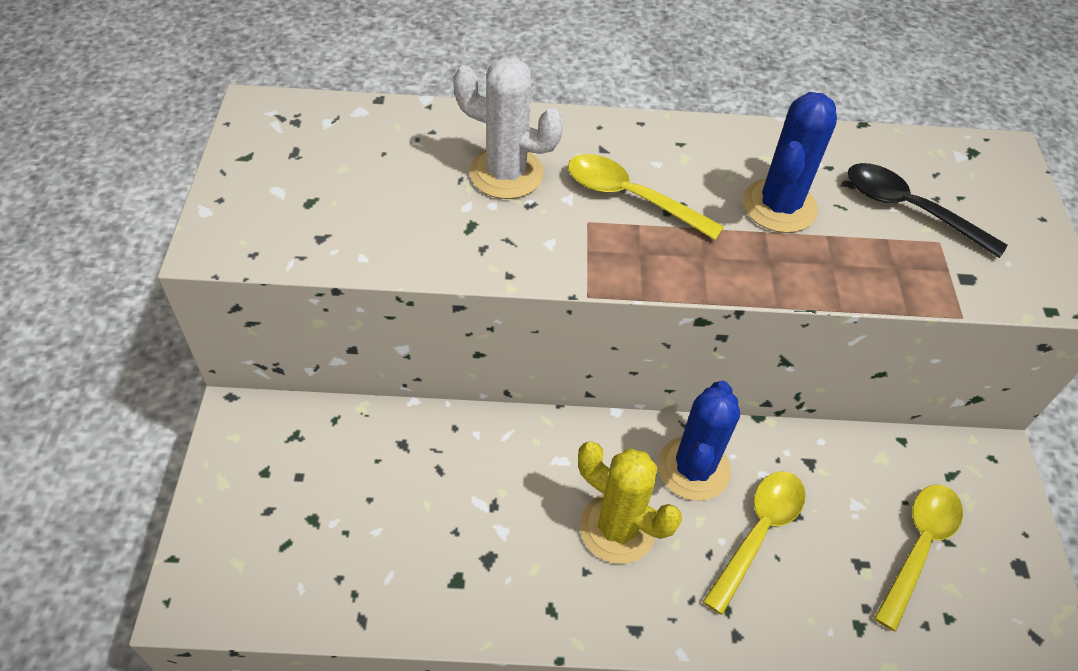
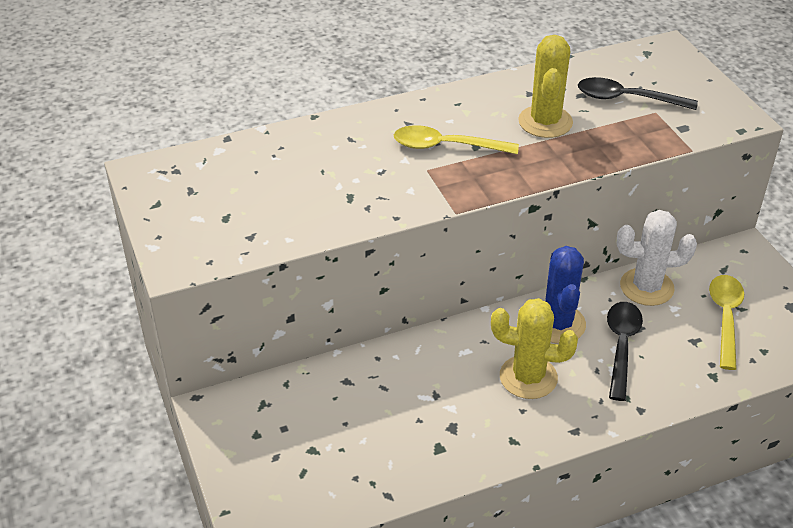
camera: 20 degrees left, 10 degrees down
white cactus [453,57,564,199] -> white cactus moved to [617,210,697,306]
yellow spoon [703,472,806,615] -> black spoon [607,302,643,401]
blue cactus [743,92,837,233] -> yellow cactus [518,35,573,138]

